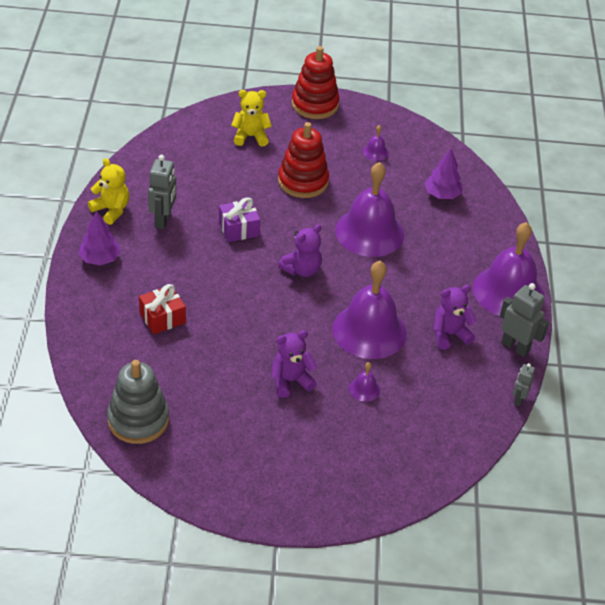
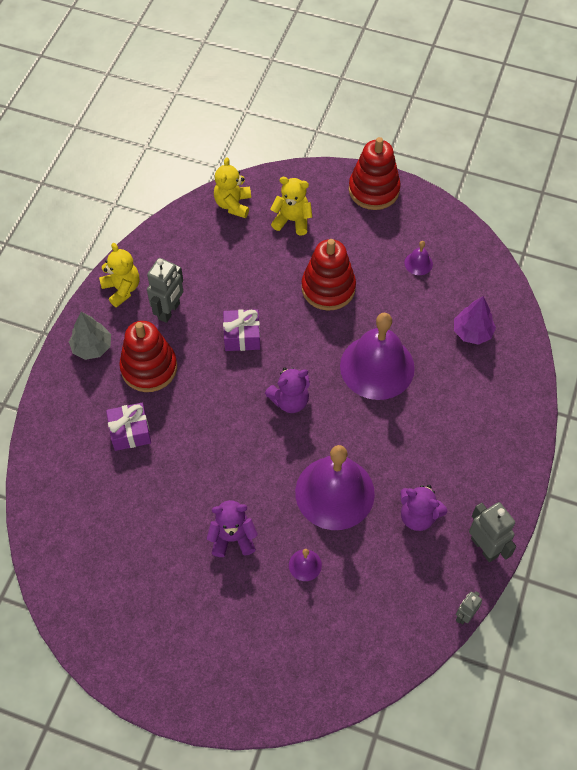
camera: 20 degrees right, 15 degrees up
purple tree [79,211,121,265] -> grey tree [69,312,111,360]
grey stacking toy [107,360,169,444] -> none
red gift [139,284,186,334] -> purple gift [106,403,151,451]
purple teddy bear [433,285,477,350] -> purple teddy bear turned 150 degrees counterclockwise [400,485,447,531]
purple bell [473,222,544,316] -> none
none -> red stacking toy [119,321,177,392]
none -> yellow teddy bear [214,157,251,218]

